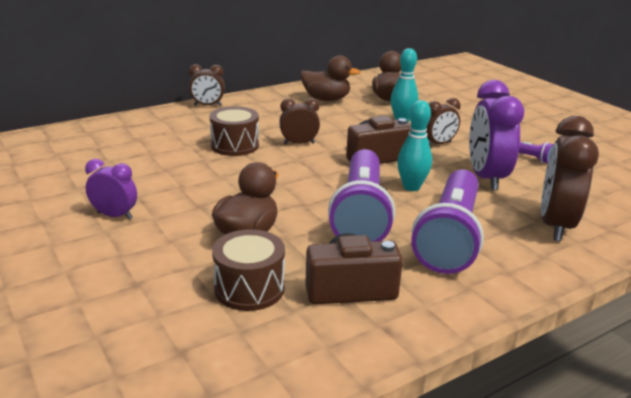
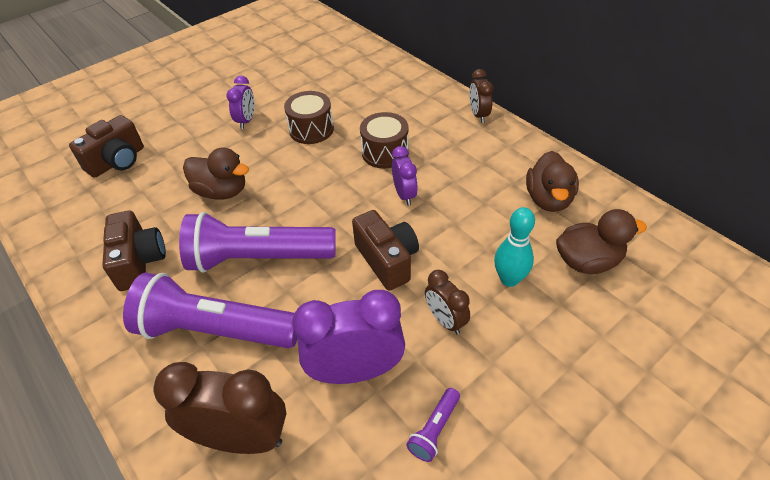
camera: 85 degrees right, 20 degrees up
brown drum [212,229,285,311] -> brown drum moved to [284,91,334,144]
brown clock [279,98,320,144] -> purple clock [392,146,418,206]
turquoise bowling pin [397,100,432,191] -> none
none -> brown camera [69,115,144,178]

